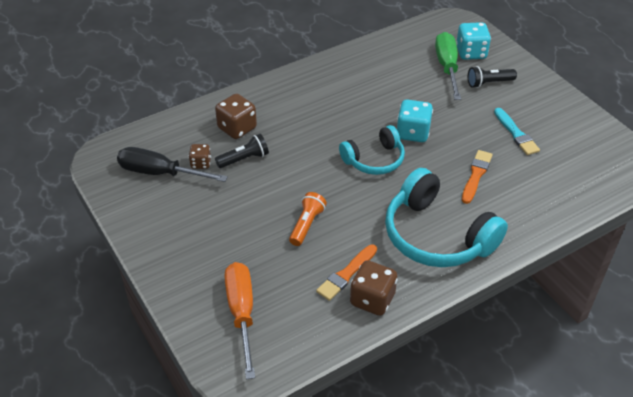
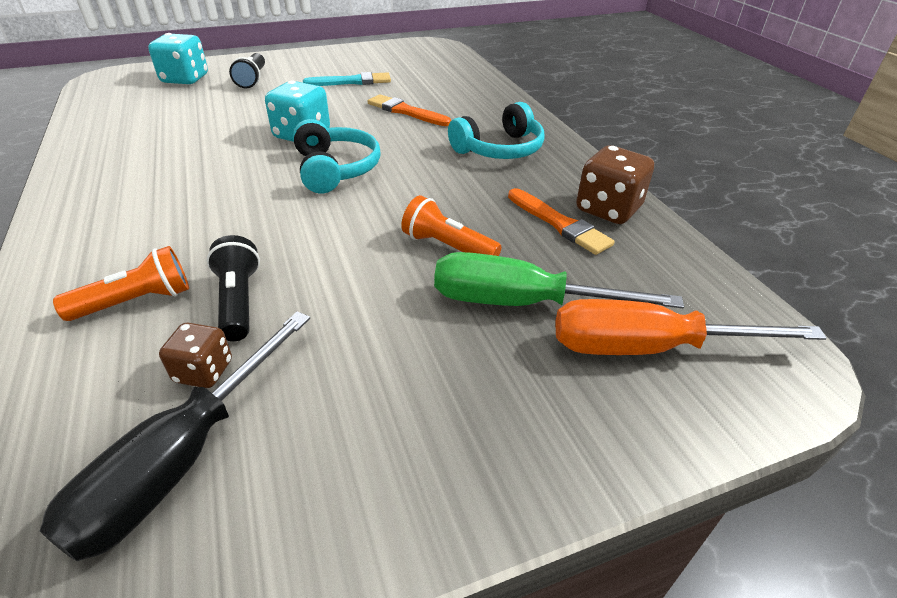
camera: 80 degrees left, 5 degrees down
brown dice [215,94,257,139] -> orange flashlight [53,246,189,321]
turquoise headphones [385,168,508,267] -> turquoise headphones [448,102,545,159], size x0.60
green screwdriver [435,32,461,100] -> green screwdriver moved to [434,252,684,308]

